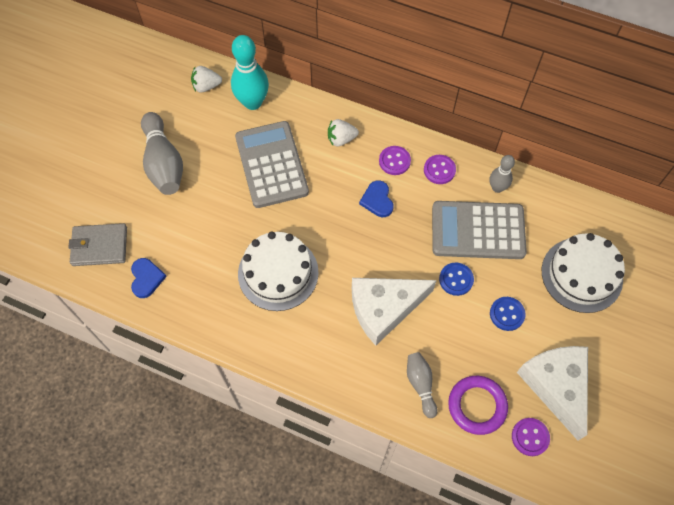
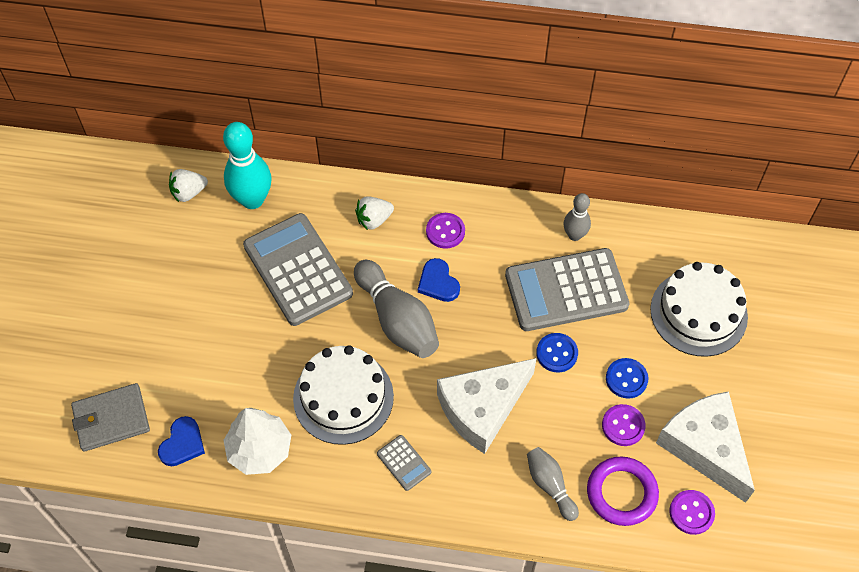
camera: 15 degrees left, 5 degrees down
blue heart [131,258,167,298] -> blue heart turned 45 degrees clockwise [158,416,205,466]
grey bowling pin [141,112,183,195] -> grey bowling pin moved to [354,260,439,358]
purple button [424,155,456,184] -> purple button moved to [602,404,646,446]
none -> white tree [223,408,291,475]
none -> grey calculator [377,435,431,491]

